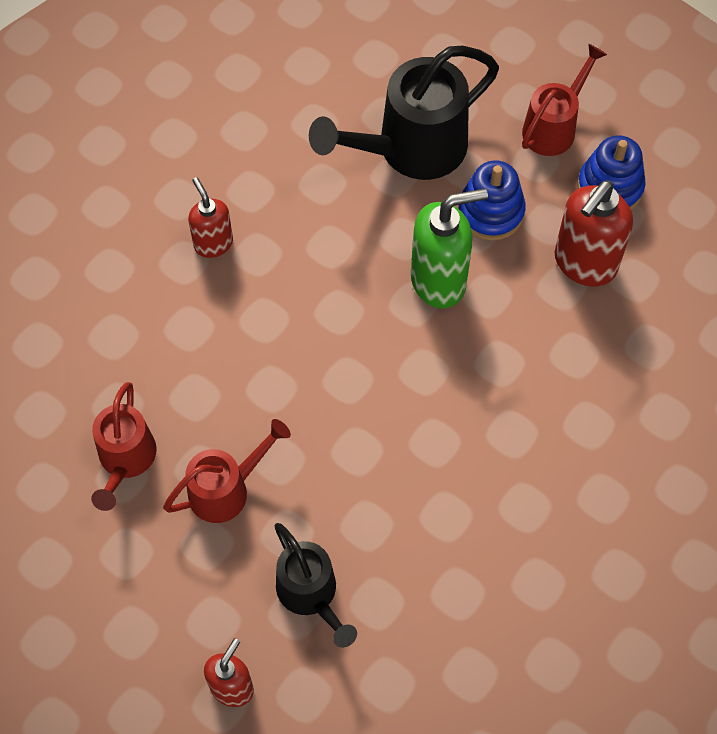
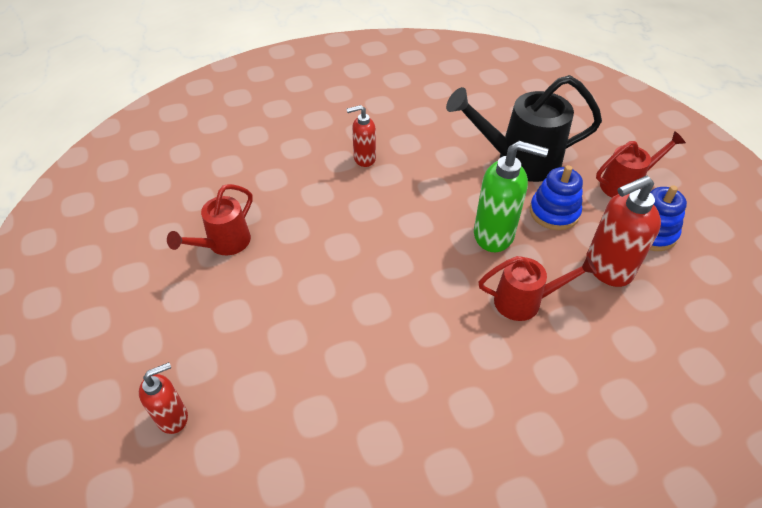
camera: 30 degrees right, 15 degrees down
red watering can [163,419,291,523] -> red watering can moved to [478,256,597,321]
red soap dispenser [188,177,233,258] -> red soap dispenser turned 105 degrees counterclockwise [347,105,376,167]
black watering can [275,523,357,648] -> none

